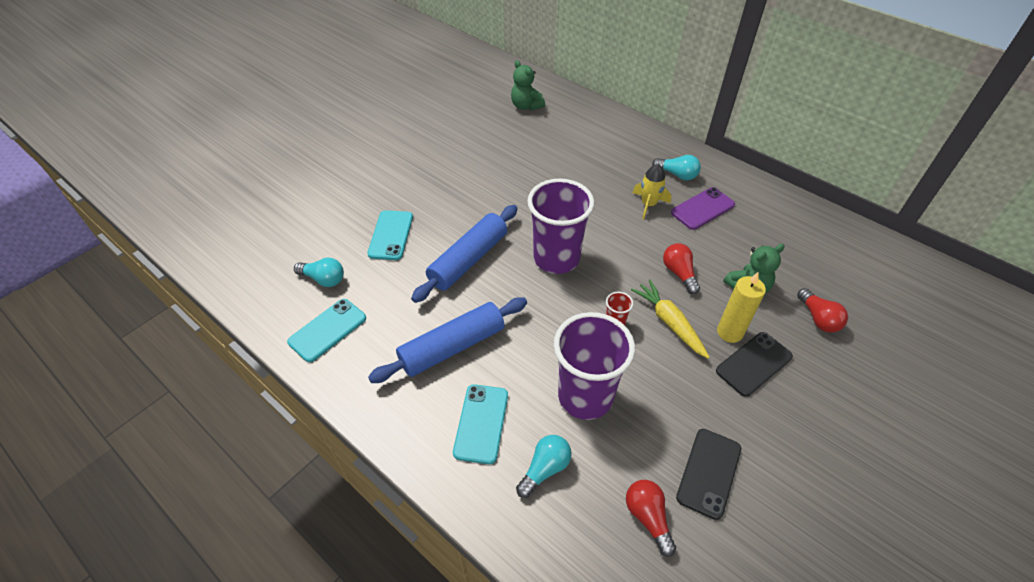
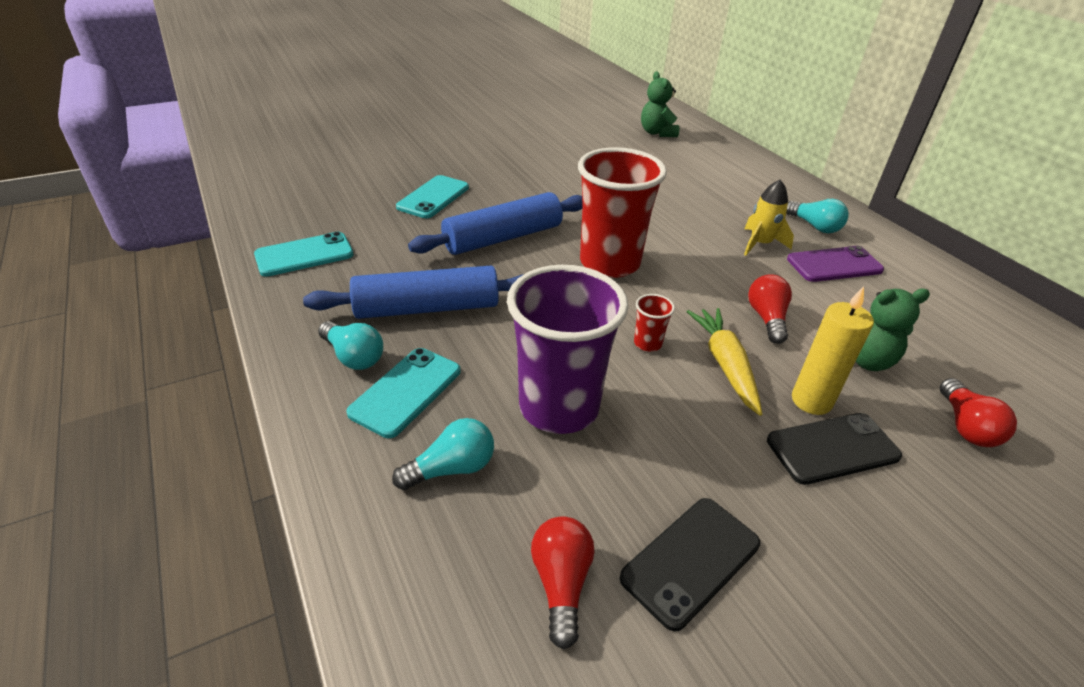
camera: 20 degrees right, 10 degrees down
turquoise light bulb [294,258,344,287] -> turquoise light bulb moved to [318,321,383,370]
purple cup [527,179,594,274] -> red cup [578,147,667,278]

